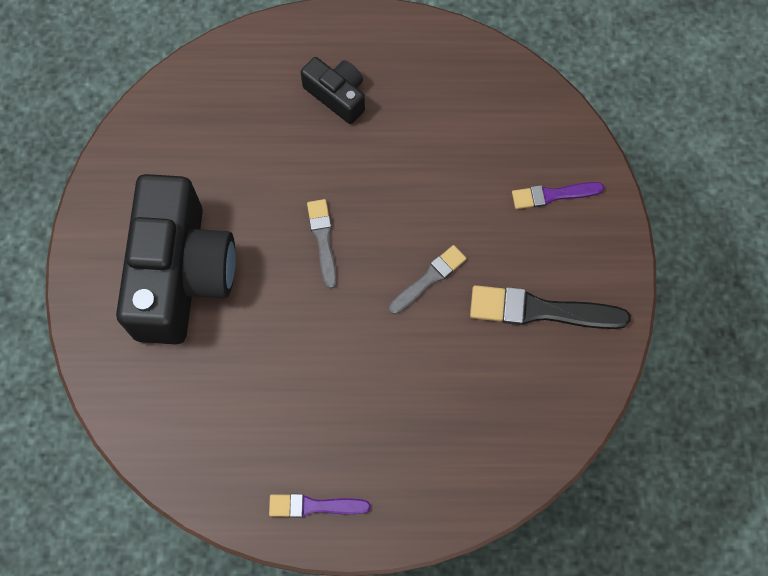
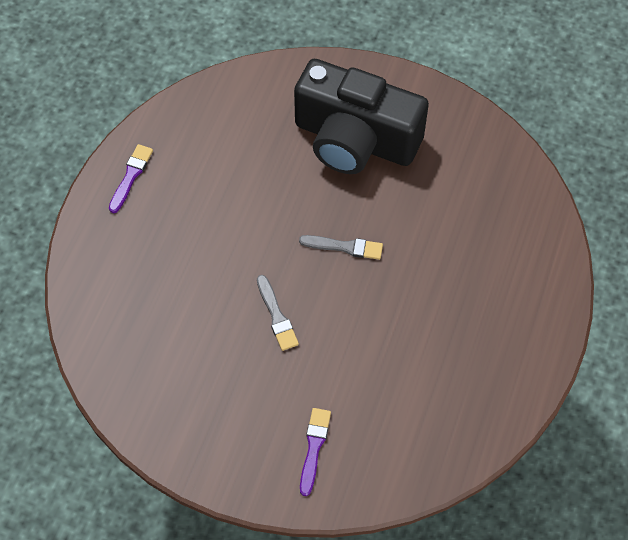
camera: 110 degrees right, 10 degrees down
black camera [301,57,365,124] -> none
black brush [470,285,631,329] -> none

